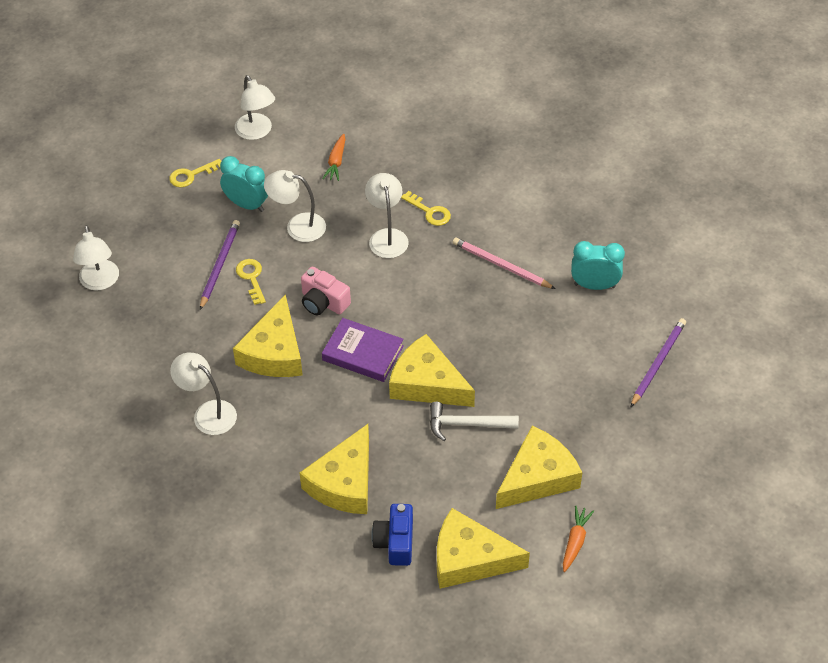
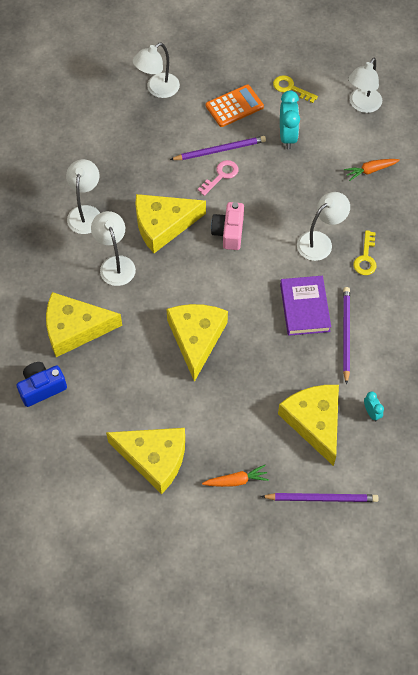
camera: 60 degrees right, 10 degrees up
yellow key [236,259,266,305] -> pink key [198,160,238,196]
white lamp [264,170,326,242] -> white lamp moved to [91,211,136,286]
purple book [322,318,404,382] -> purple book moved to [280,276,331,336]
white hammer [430,402,519,441] -> none
yellow cheese [437,508,530,589] -> yellow cheese moved to [278,385,339,466]
pink pencil [453,238,555,289] -> purple pencil [343,287,350,385]
orange carrot [563,505,594,572] -> orange carrot moved to [202,465,269,487]
turquoise clock [571,241,625,290] -> turquoise clock [364,392,384,421], size x0.52
none -> orange calculator [206,85,264,127]

